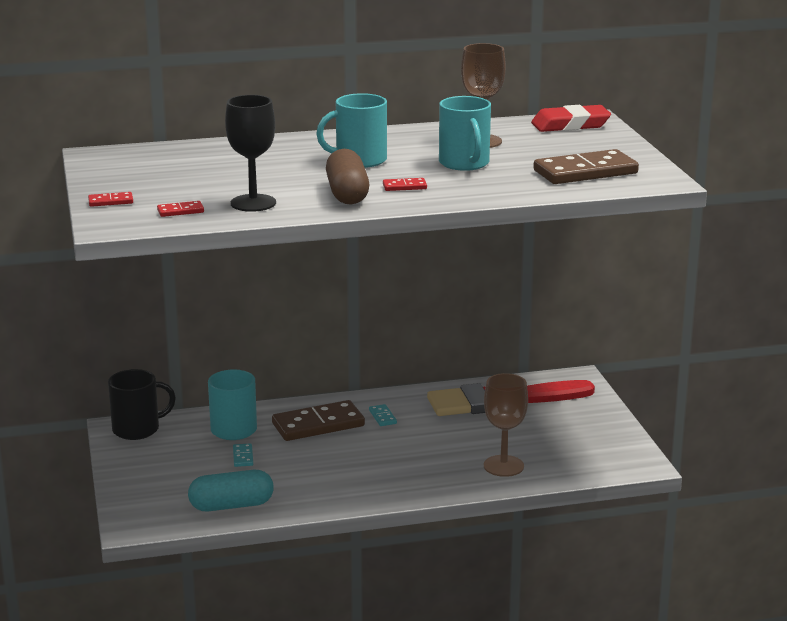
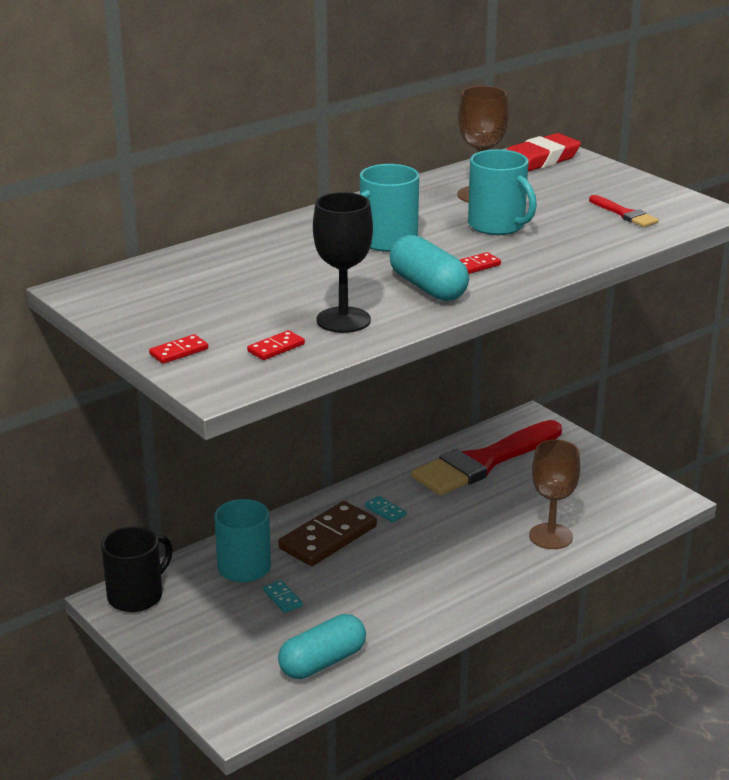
camera: 25 degrees left, 5 degrees up
brown capsule [326,149,369,205] -> turquoise capsule [390,235,469,301]
brown domino [533,149,639,184] -> red brush [589,195,659,227]

